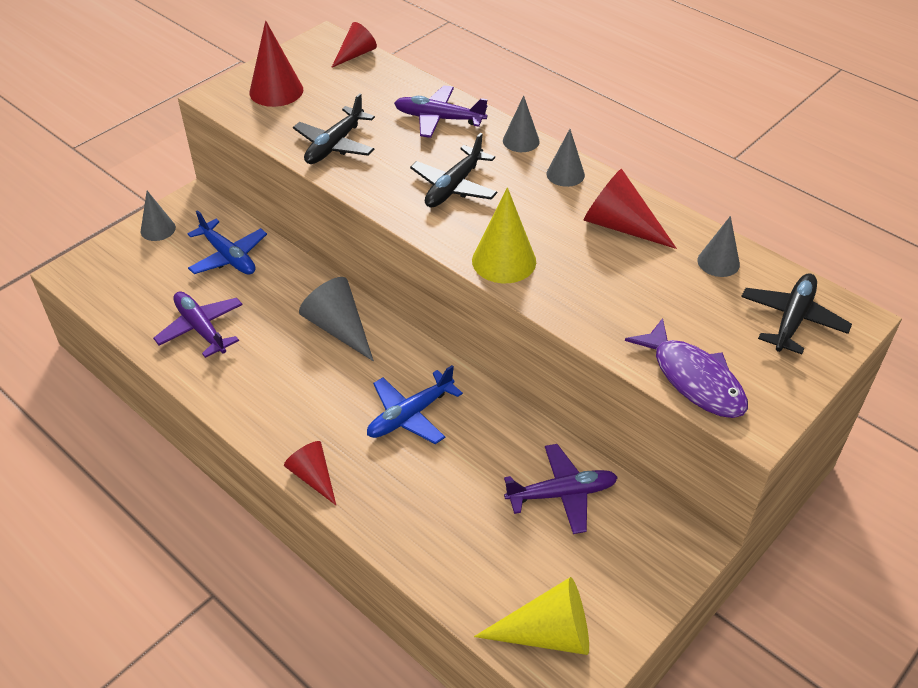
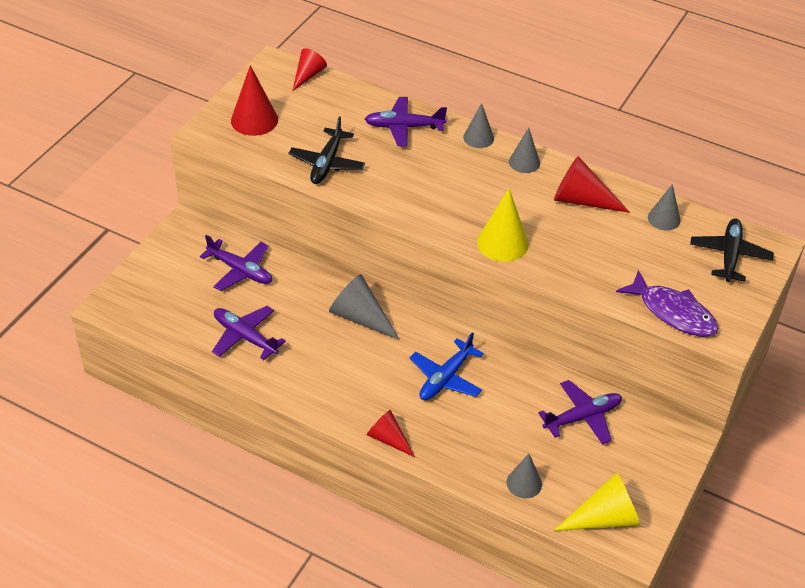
camera: 15 degrees left, 0 degrees up
grey cone [141,191,176,241] -> grey cone moved to [507,454,542,498]
blue plane [188,210,267,275] -> purple plane [200,235,272,291]
black plane [410,133,497,208] -> none

